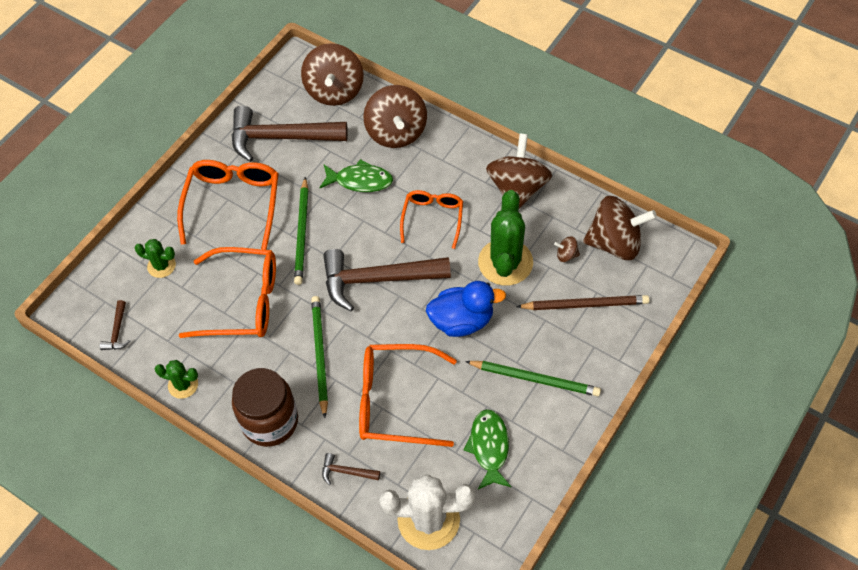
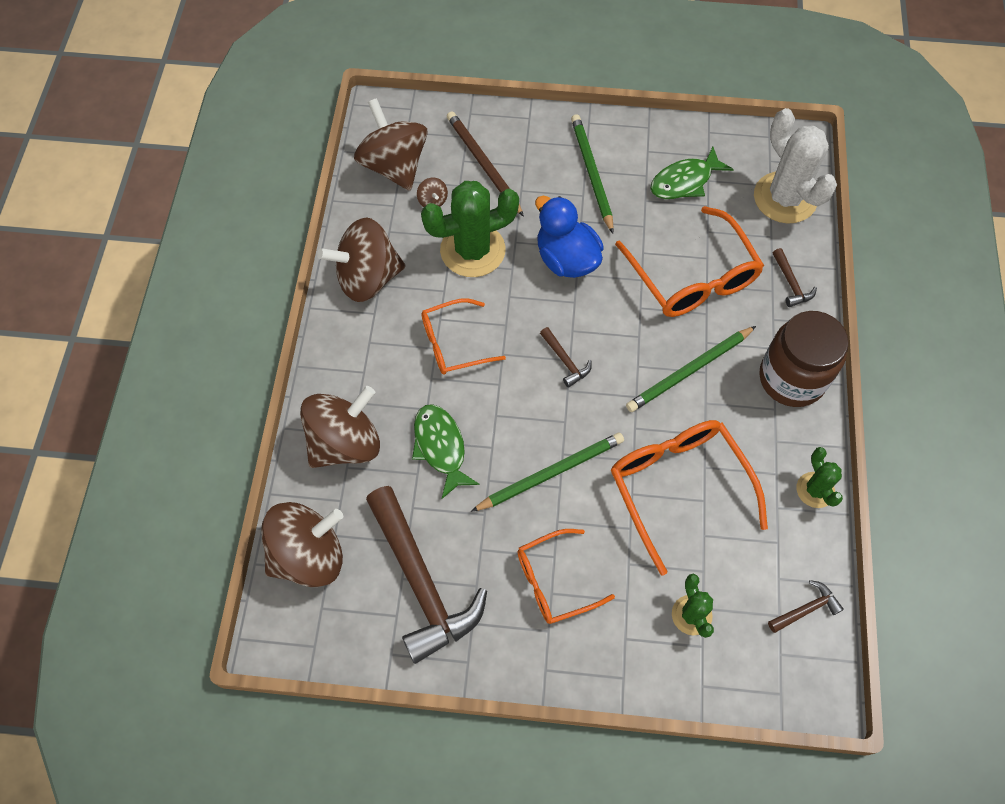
camera: 120 degrees left, 5 degrees up
orange glasses [177,160,279,250] -> orange glasses [517,529,615,624], size x0.62
brown hammer [323,249,451,311] -> brown hammer [540,327,592,388], size x0.42

